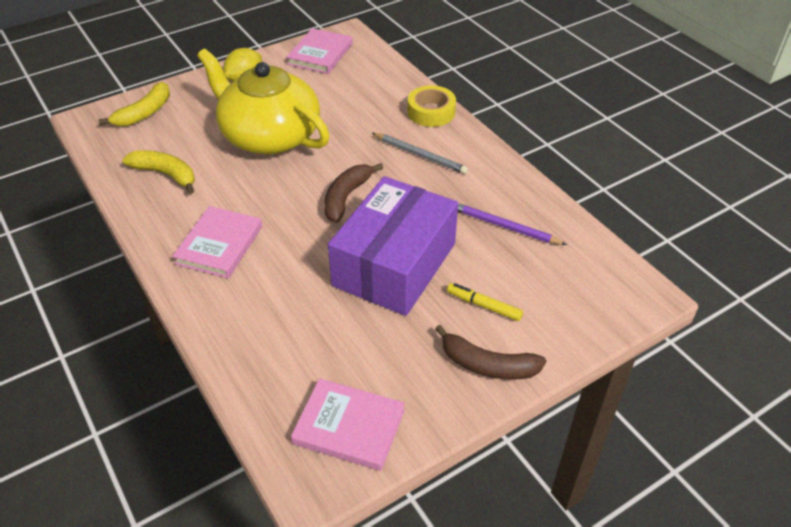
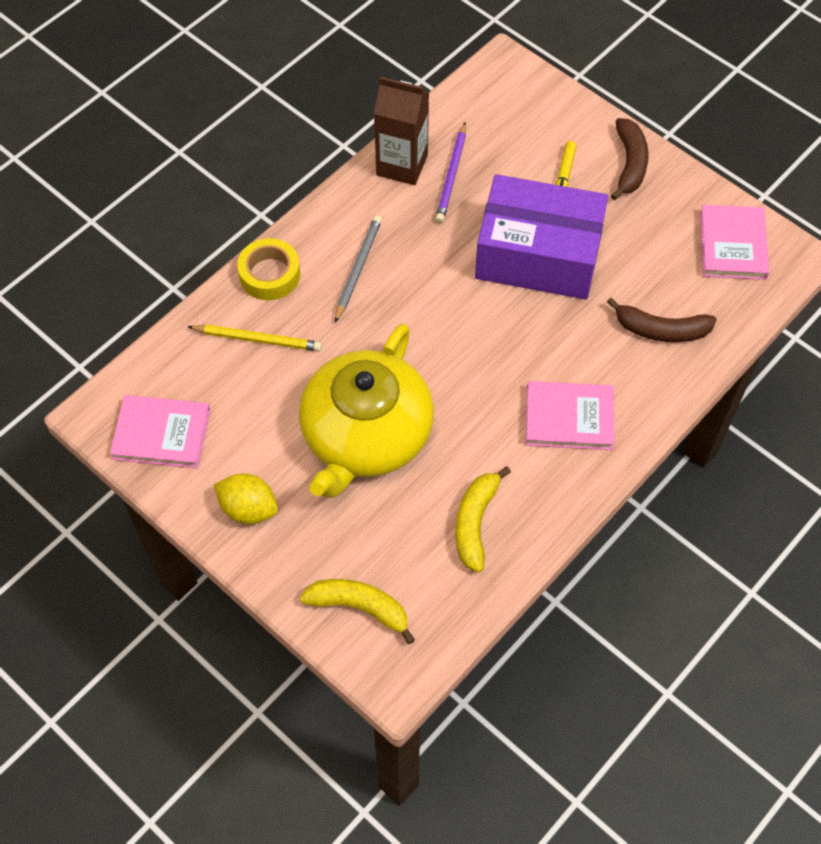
camera: 105 degrees left, 15 degrees up
brown banana [324,163,383,223] -> brown banana moved to [607,298,717,342]
none -> yellow pencil [187,324,322,351]
none -> brown carton [374,77,429,185]

